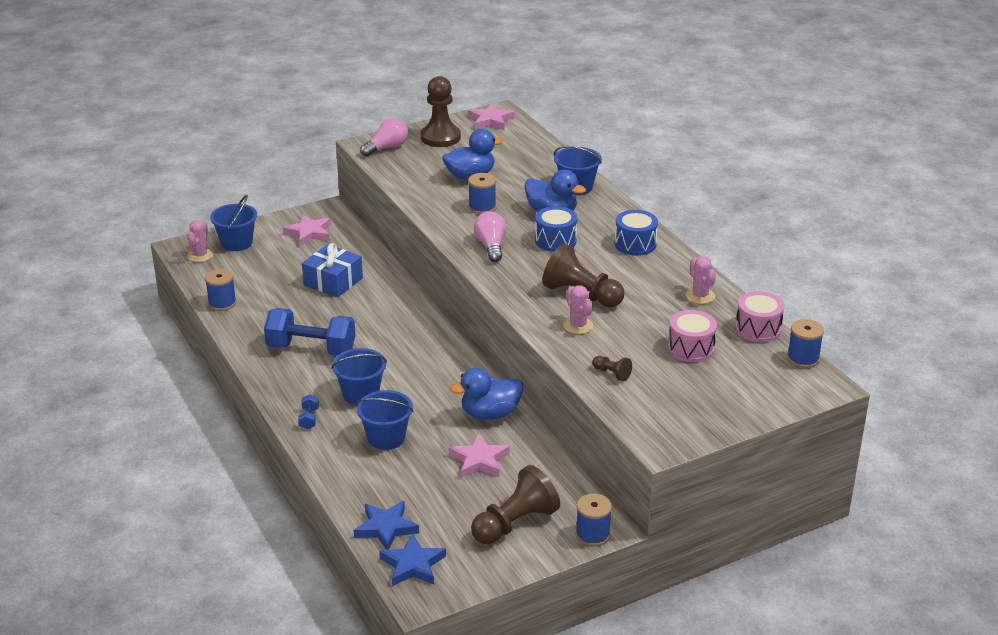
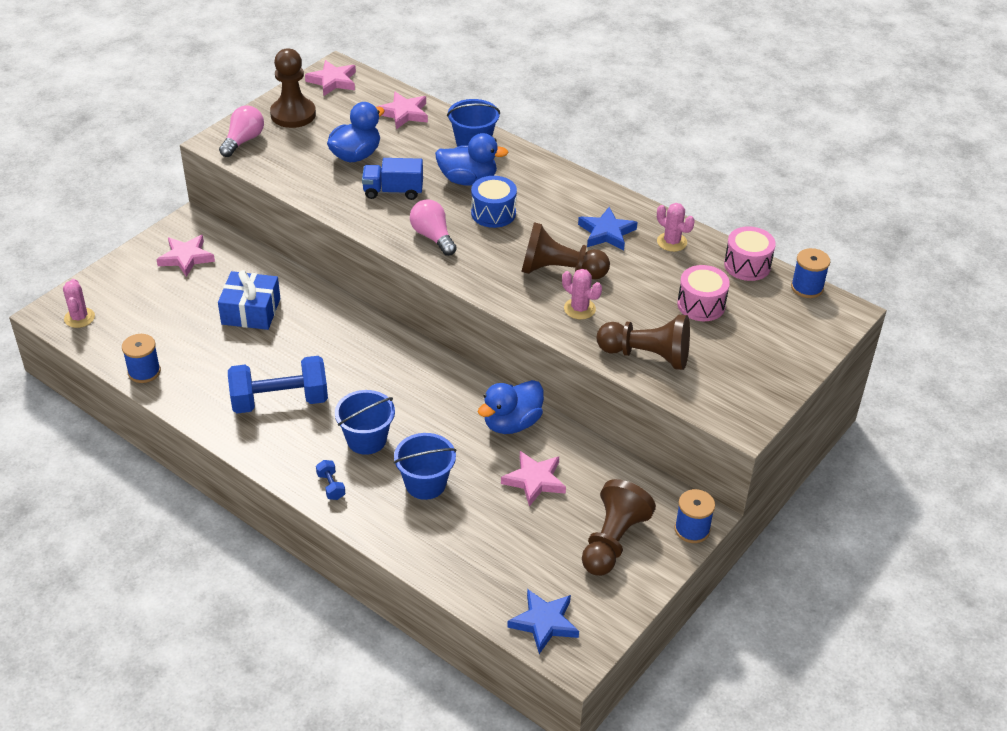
camera: 25 degrees left, 10 degrees up
blue bucket [210,195,257,251] -> none
blue star [354,501,419,550] -> blue star moved to [578,207,638,250]
blue spool [468,173,496,214] -> blue truck [362,158,423,200]
brown pawn [592,356,632,381] -> brown pawn [597,315,690,370], size x2.17
blue drum [615,210,658,256] -> none
none -> pink star [377,92,428,129]

